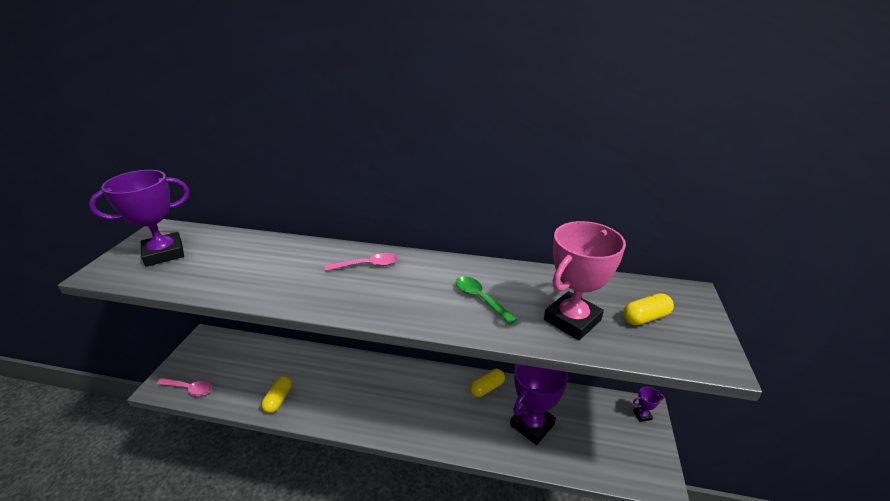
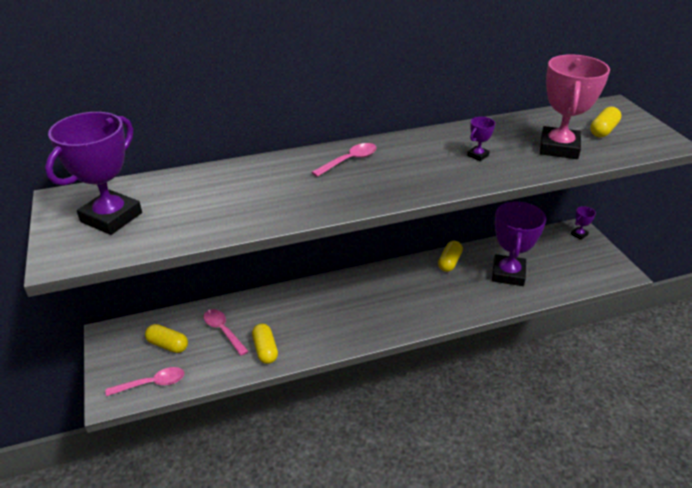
camera: 30 degrees left, 5 degrees up
green spoon [456,276,518,325] -> purple trophy [467,117,495,161]
none -> yellow capsule [145,324,188,353]
none -> pink spoon [204,309,248,356]

